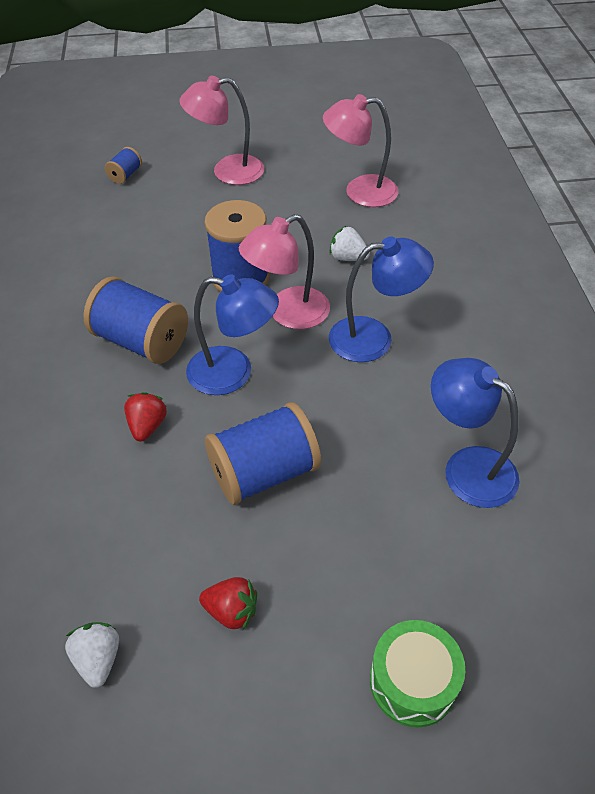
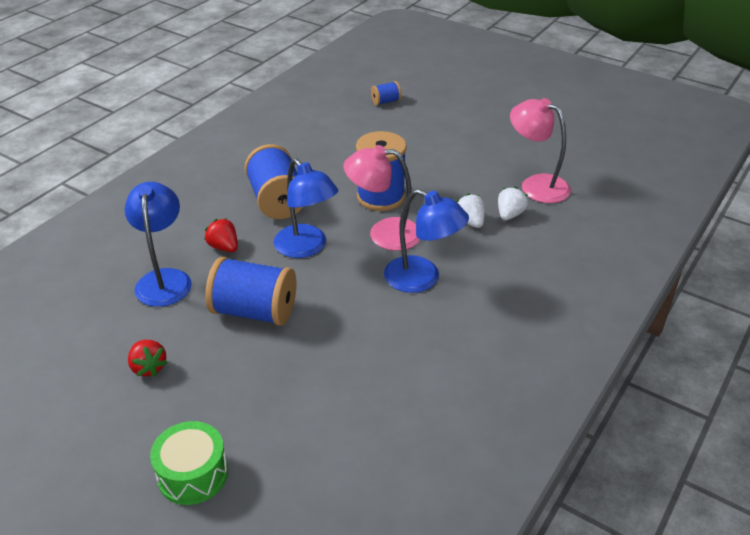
camera: 40 degrees right, 10 degrees down
white strawberry [65,623,119,688] -> white strawberry moved to [498,186,528,220]
red strawberry [124,392,167,441] -> red strawberry turned 90 degrees counterclockwise [205,218,238,252]
pink lamp [179,76,264,185] -> none
blue lamp [431,358,520,508] -> blue lamp moved to [124,182,192,307]

